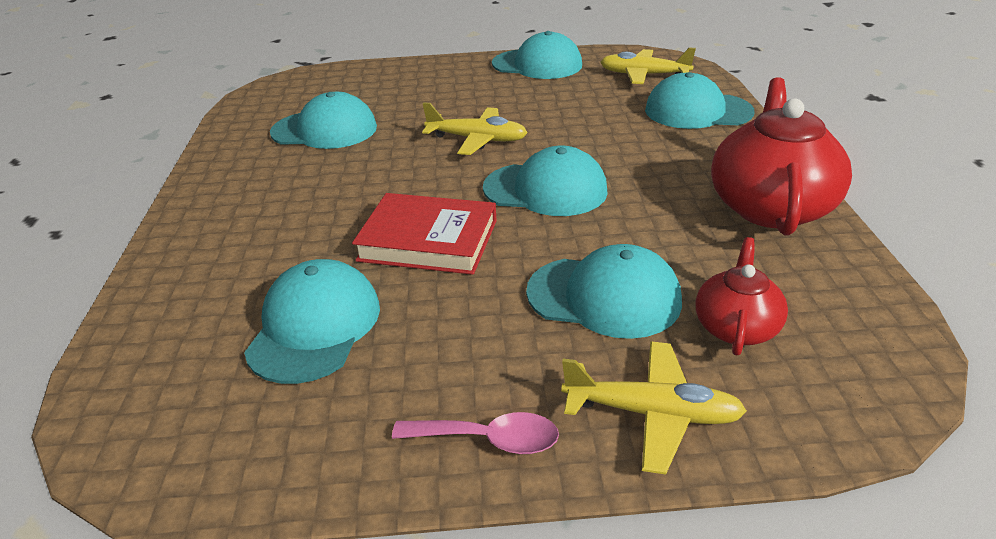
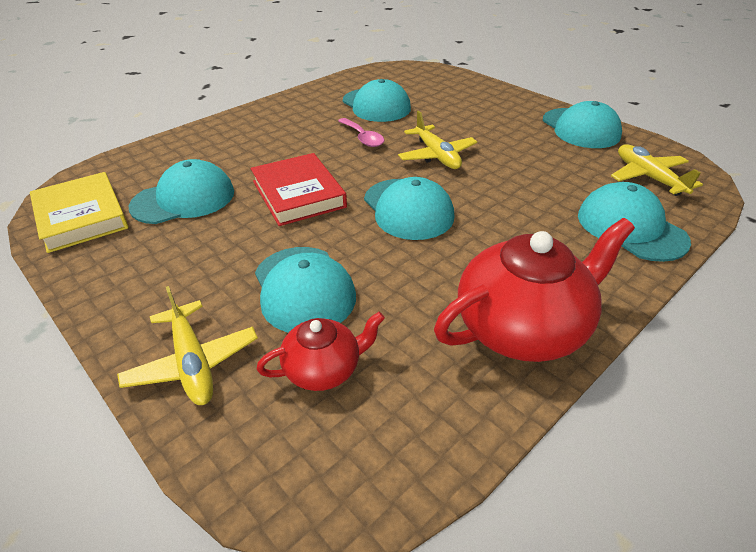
camera: 50 degrees right, 5 degrees up
pink spoon [392,412,559,454] -> pink spoon moved to [338,118,384,147]
none -> yellow book [30,172,128,253]

